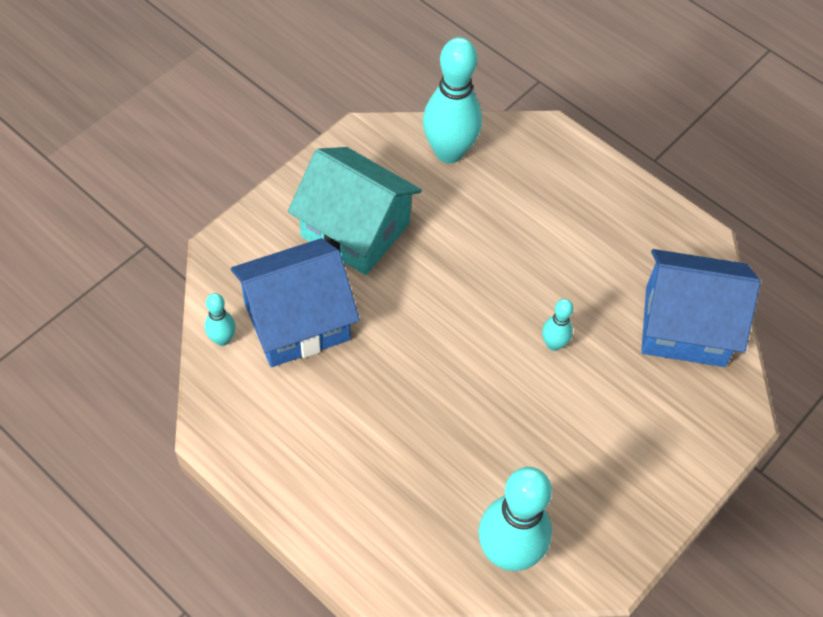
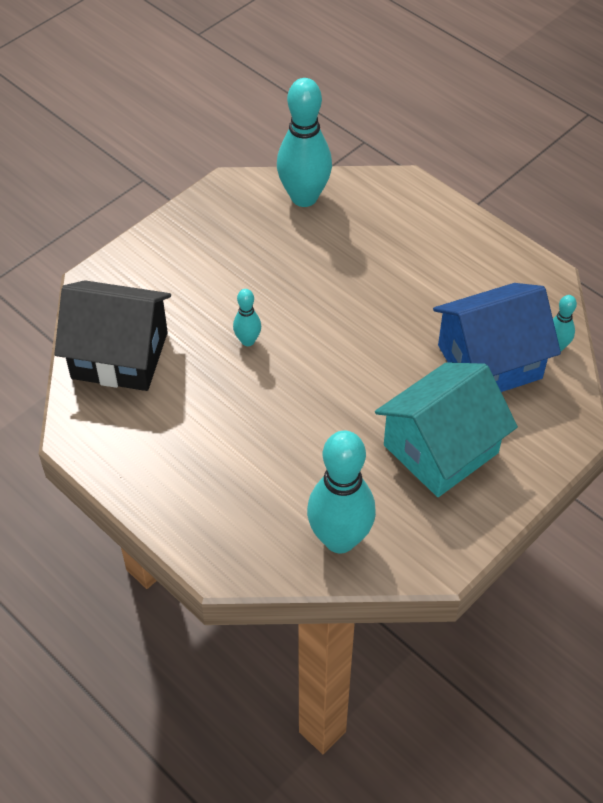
camera: 175 degrees left, 5 degrees down
turquoise house [288,147,422,275] -> turquoise house turned 75 degrees counterclockwise [375,362,518,497]
blue house [641,249,761,367] -> black house [54,280,171,391]

